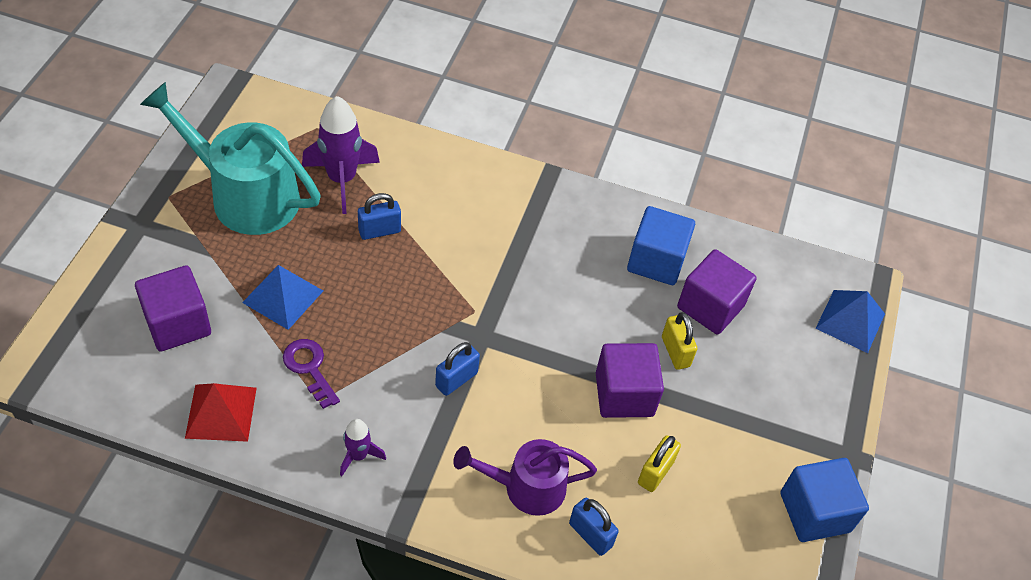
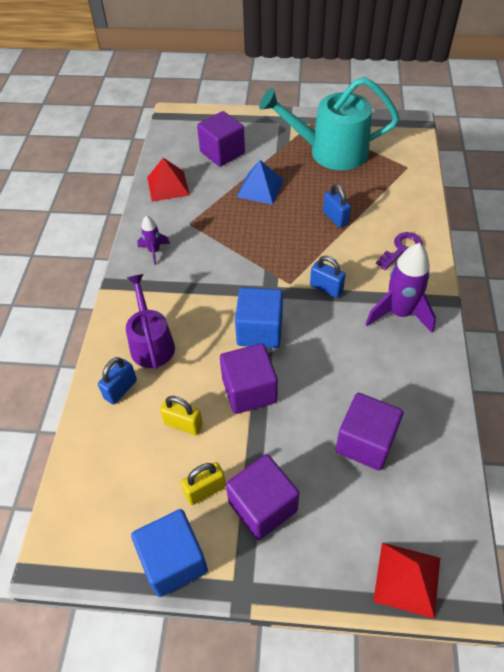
camera: 85 degrees right, 0 degrees up
turquoise watering can [140,82,321,235] -> turquoise watering can turned 105 degrees counterclockwise [259,77,399,170]
purple key [283,339,340,409] -> purple key moved to [376,232,423,270]
purple rocket [302,96,380,214] -> purple rocket moved to [366,243,436,333]
blue padlock [435,342,480,396] -> blue padlock moved to [310,256,346,298]
blue cube [627,206,695,285] -> blue cube moved to [235,287,283,348]
yellow padlock [662,312,697,370] -> yellow padlock moved to [181,462,226,505]
blue pyramid [815,290,885,353] -> red pyramid [373,543,440,619]
none -> purple cube [226,454,299,540]

